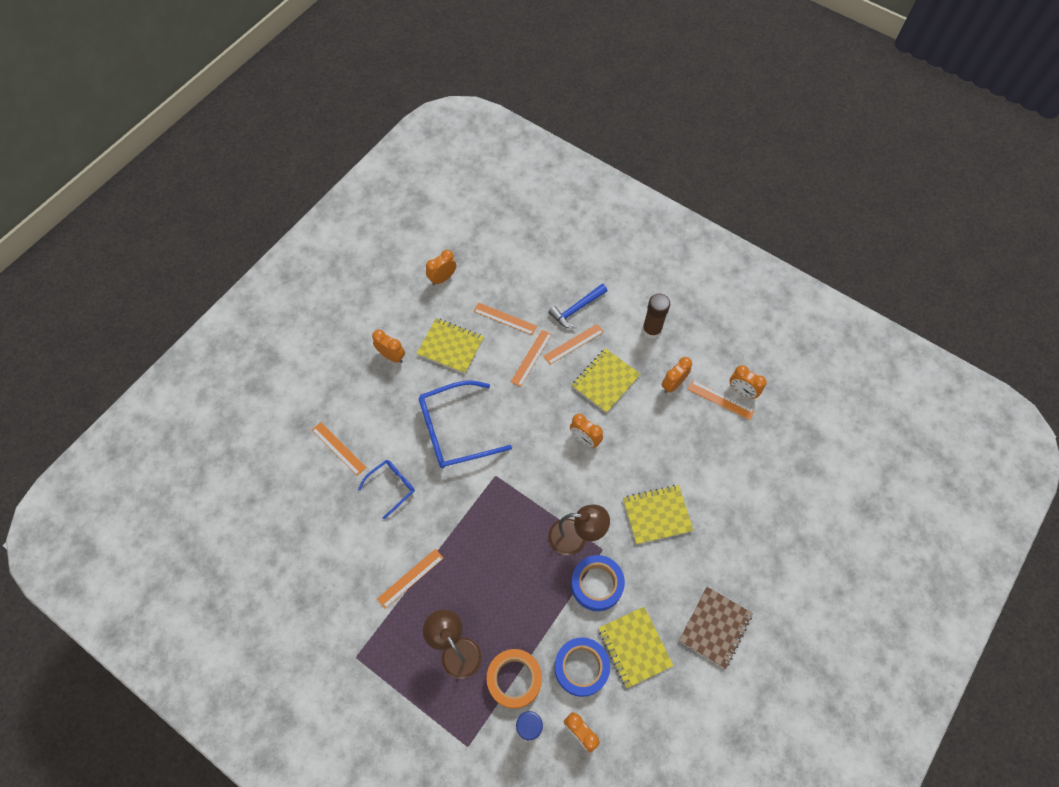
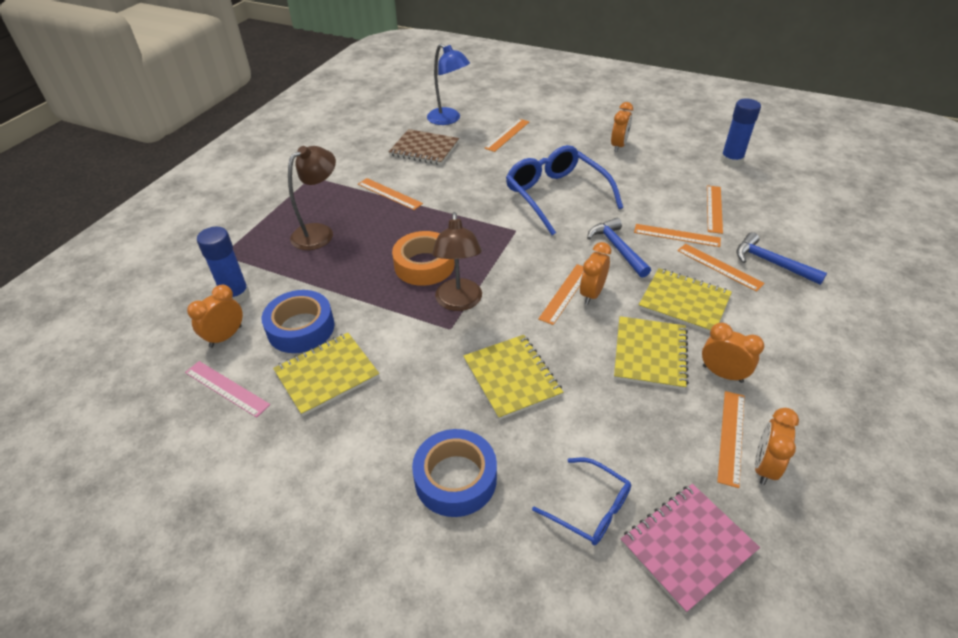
camera: 80 degrees right, 20 degrees down
blue glasses [358,460,415,519] -> blue glasses moved to [532,458,631,545]
yellow notebook [417,318,484,374] -> yellow notebook moved to [614,316,689,390]
orange clock [426,250,456,285] -> blue glue stick [720,99,761,167]
orange tape [487,649,542,709] -> orange tape moved to [392,231,455,286]
blue tape [571,555,625,611] -> blue tape moved to [412,429,497,517]
brown glue stick [642,294,670,339] -> none
brown notebook [679,587,753,669] -> brown notebook moved to [389,129,459,165]
none -> pink ruler [185,361,270,418]
none -> blue lamp [427,44,470,125]
none -> orange ruler [538,264,583,325]
none -> blue hammer [587,218,651,278]
none -> pink notebook [621,484,760,613]

